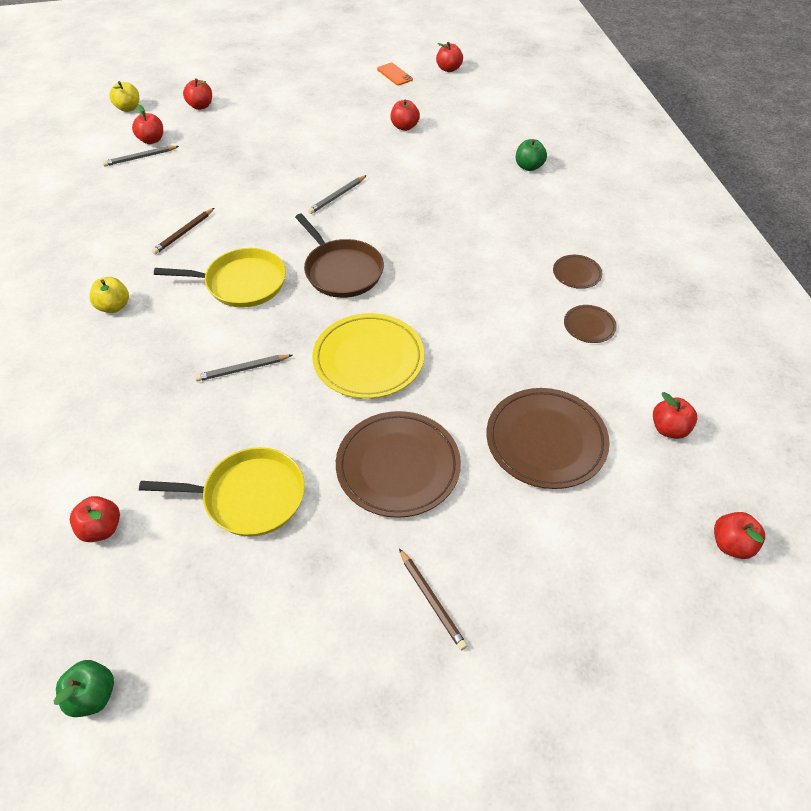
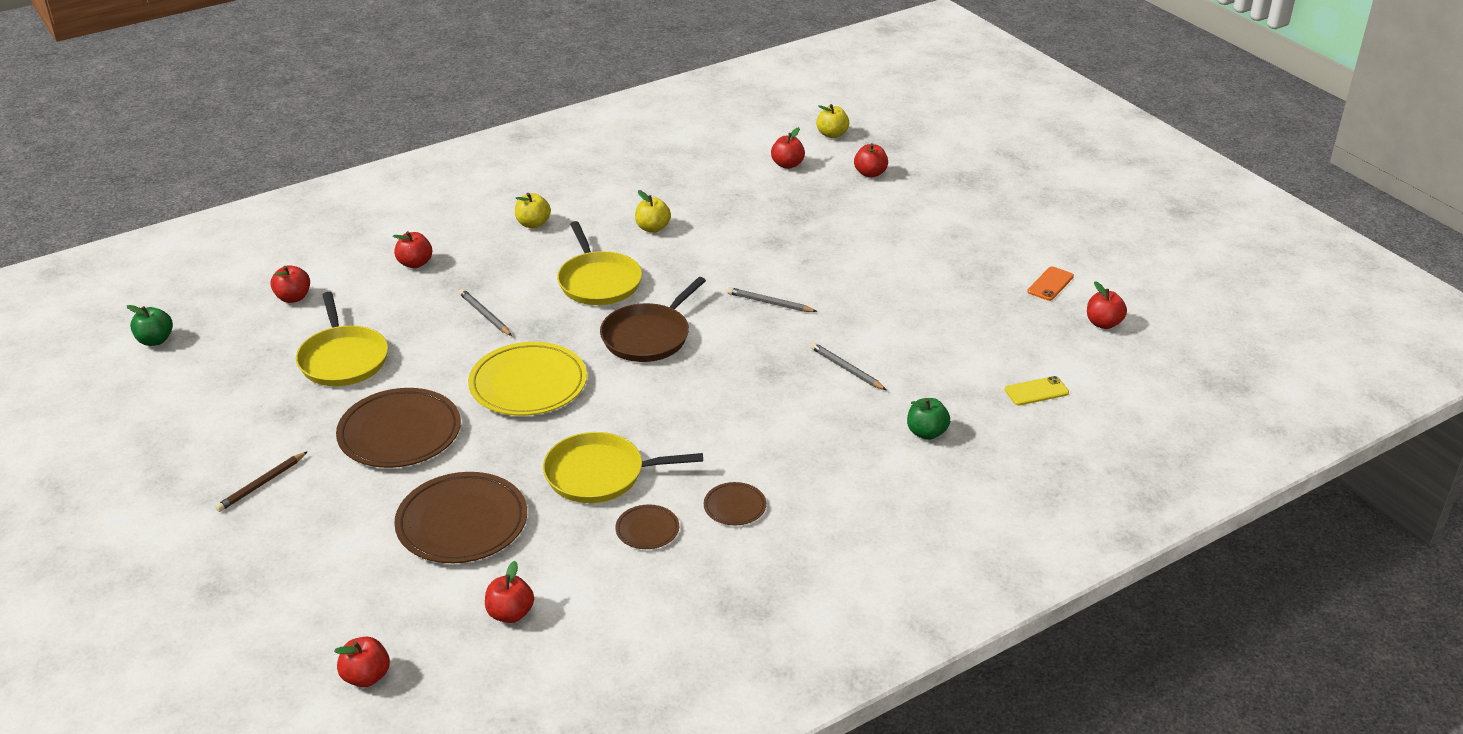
camera: 70 degrees right, 15 degrees down
grey pencil [102,146,179,166] -> grey pencil moved to [810,342,886,390]
brown pencil [152,208,214,254] -> yellow apple [635,190,671,233]
red apple [391,99,420,131] -> red apple moved to [393,231,432,268]
none -> yellow pan [543,432,703,503]
none -> yellow phone [1005,376,1069,406]

